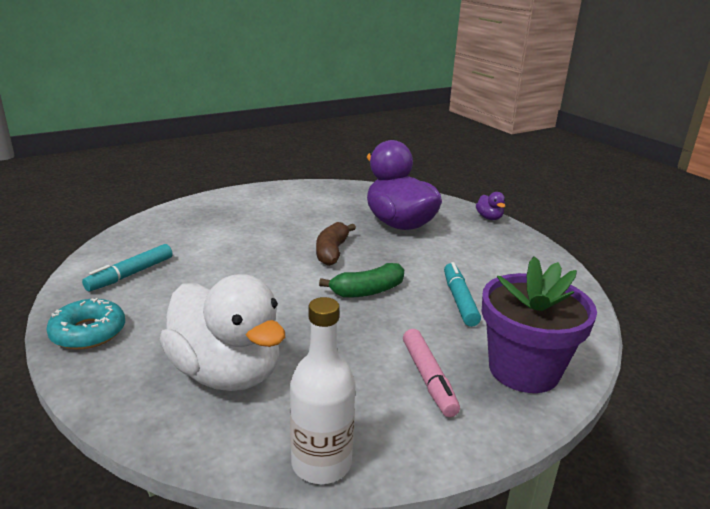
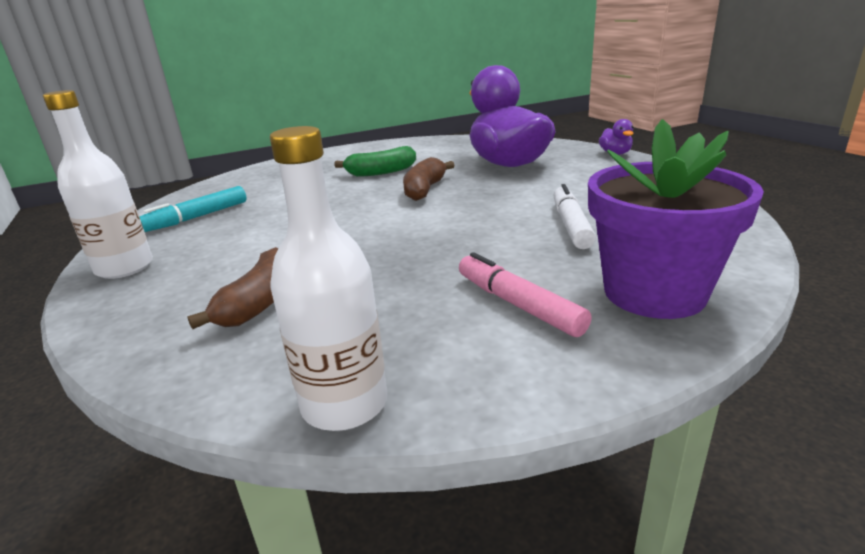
camera: 10 degrees right, 0 degrees up
turquoise donut [46,298,125,350] -> white bottle [43,90,153,279]
white duck [160,274,285,391] -> brown banana [187,247,278,329]
green banana [319,263,404,298] -> green banana moved to [334,146,416,177]
pink marker [403,329,460,417] -> pink marker turned 150 degrees clockwise [459,252,592,337]
turquoise marker [444,262,481,327] -> white marker [554,184,596,249]

